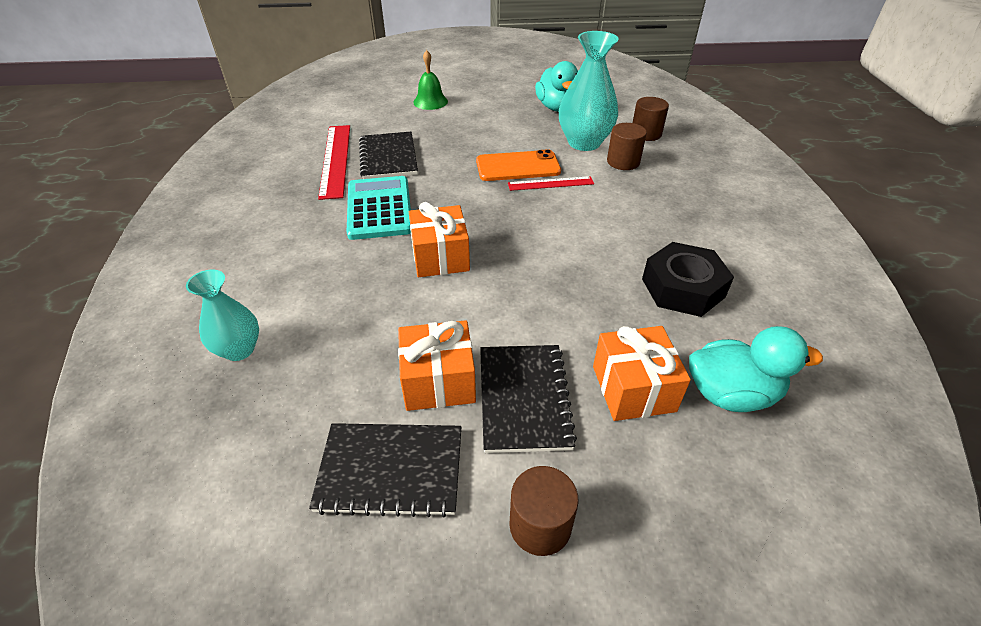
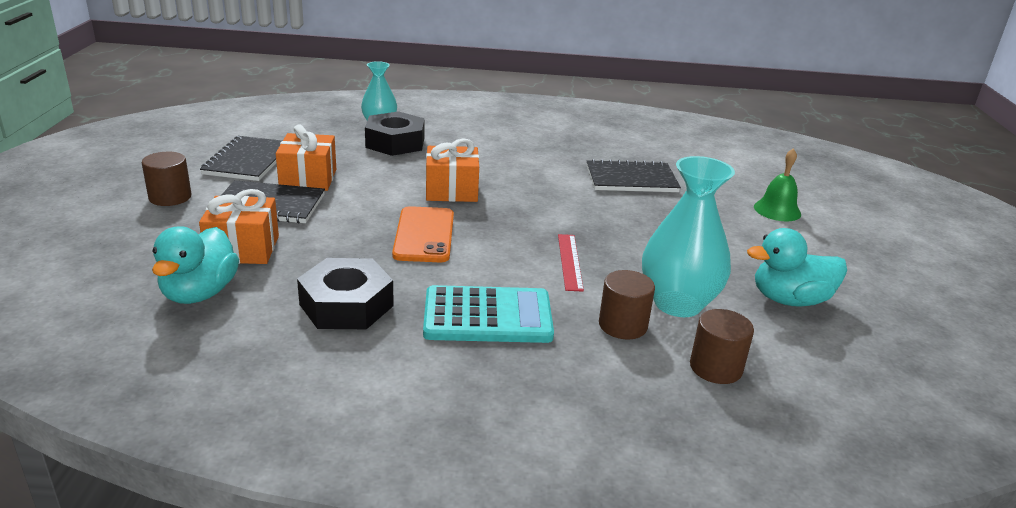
camera: 95 degrees right, 15 degrees down
red ruler [318,125,350,200] -> none
turquoise calculator [347,176,411,240] -> turquoise calculator moved to [423,285,554,343]
orange phone [476,149,561,181] -> orange phone moved to [392,206,454,262]
none -> black nut [365,111,425,156]

